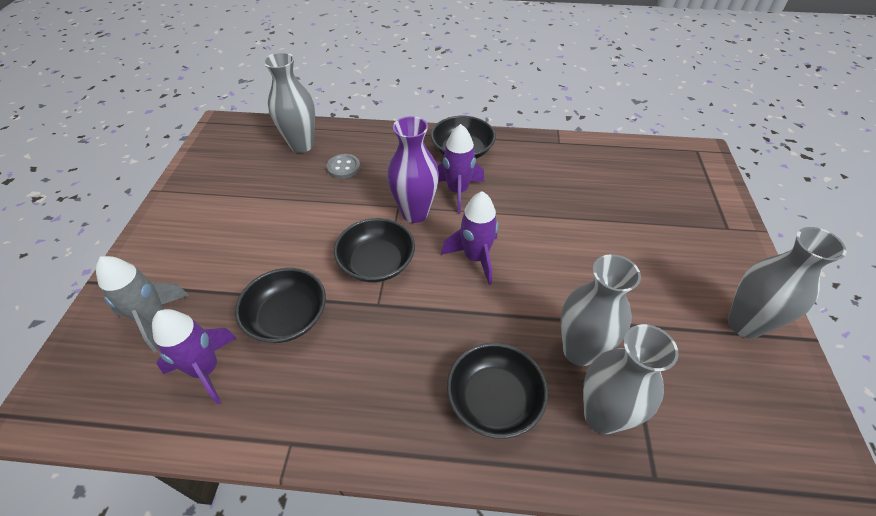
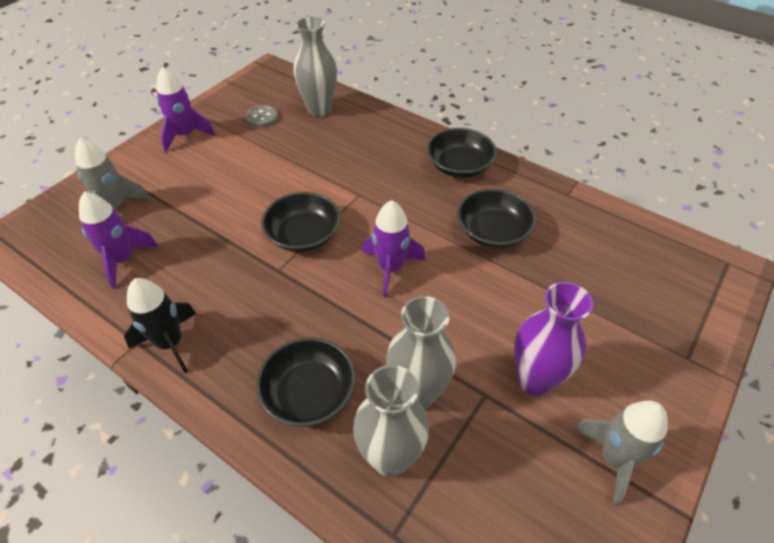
camera: 30 degrees right, 0 degrees up
black bowl [235,268,326,343] -> black bowl moved to [457,189,536,248]
grey button [326,154,360,179] -> grey button moved to [246,105,278,127]
purple vase [387,116,439,223] -> purple vase moved to [514,282,593,396]
purple rocket [437,124,484,214] -> purple rocket moved to [156,67,215,152]
grey vase [728,227,846,339] -> grey rocket [573,400,668,506]
none -> black rocket [124,278,196,373]

